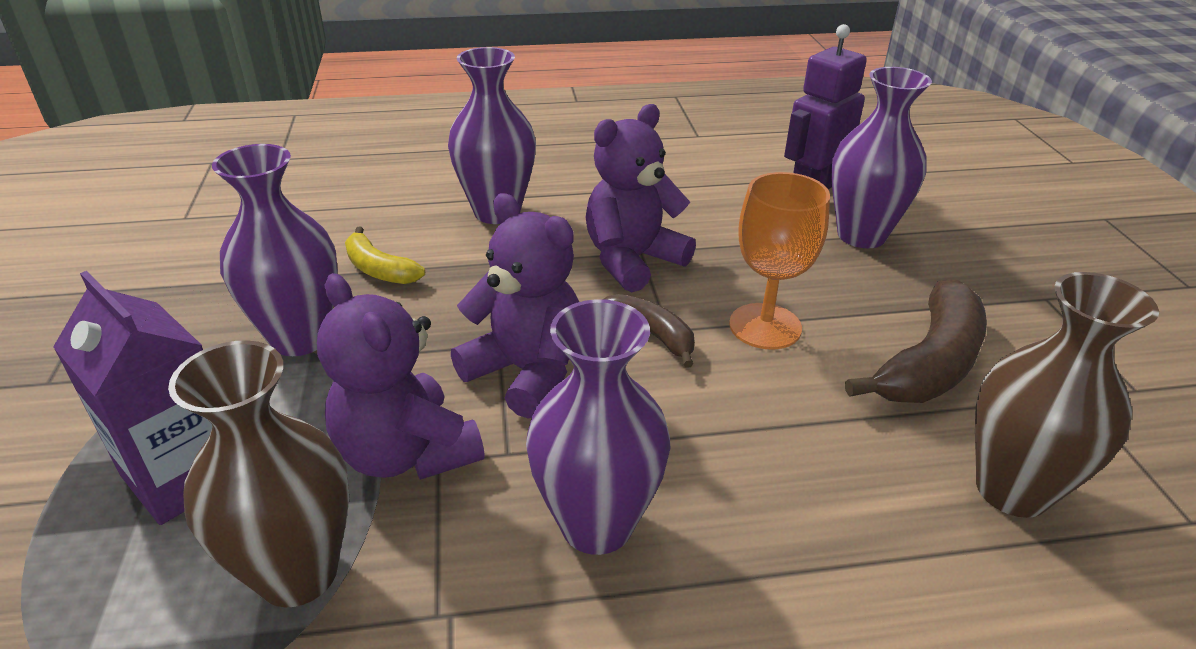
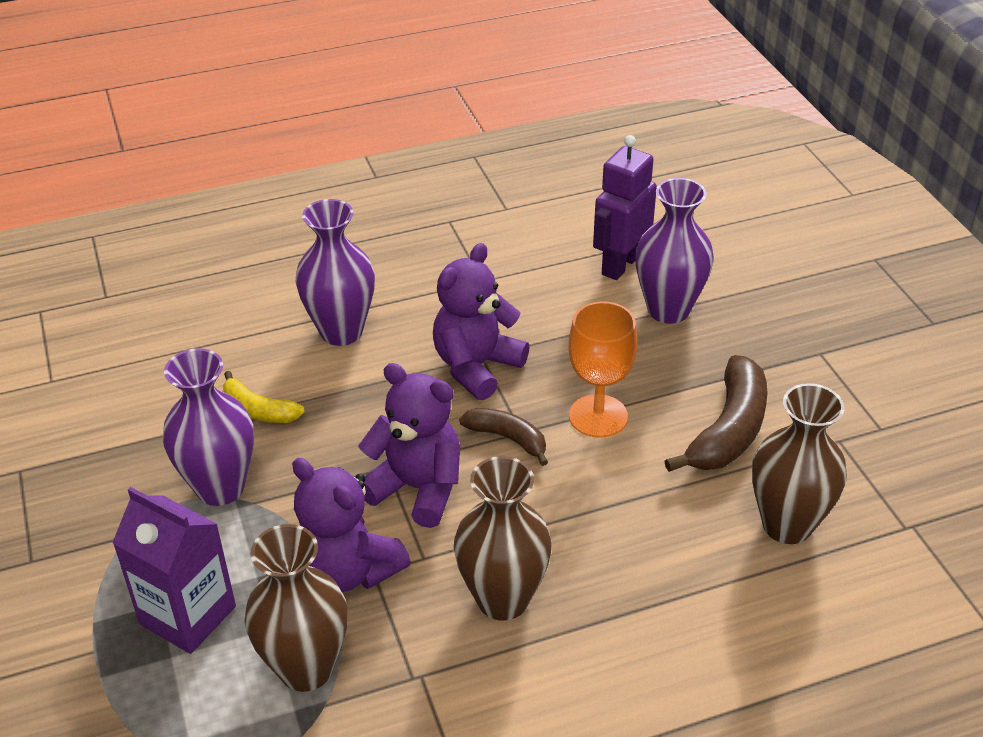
camera: 10 degrees left, 5 degrees up
purple vase [526,299,671,555] -> brown vase [454,456,552,621]

